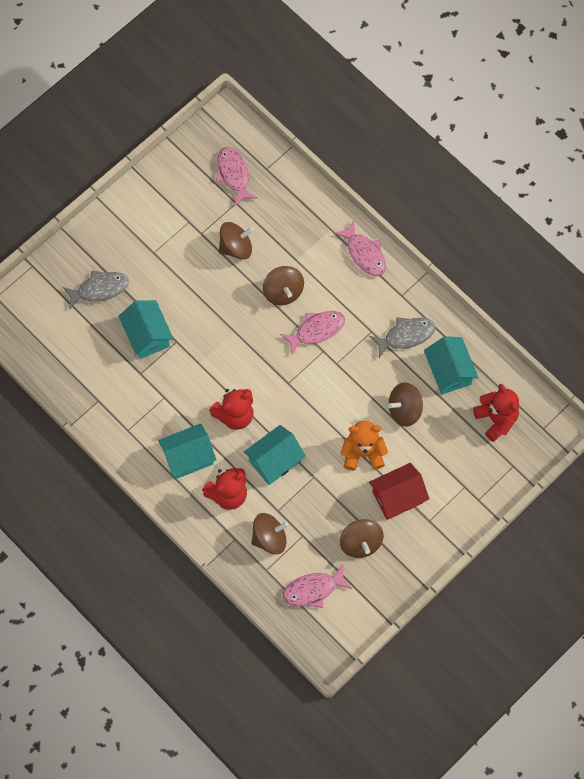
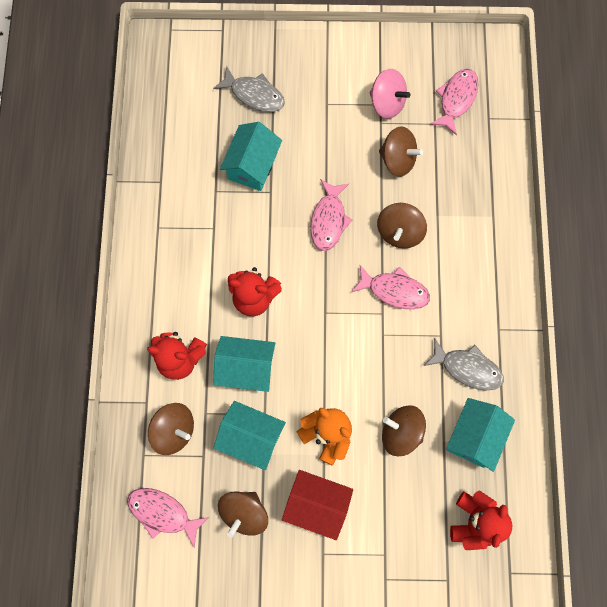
camera: 45 degrees right, 5 degrees up
turquoise house [158,424,216,479] -> turquoise house moved to [214,401,286,470]
pink fish [334,221,386,276] -> pink fish moved to [310,179,352,251]
none -> pink spinning top [370,69,410,119]

